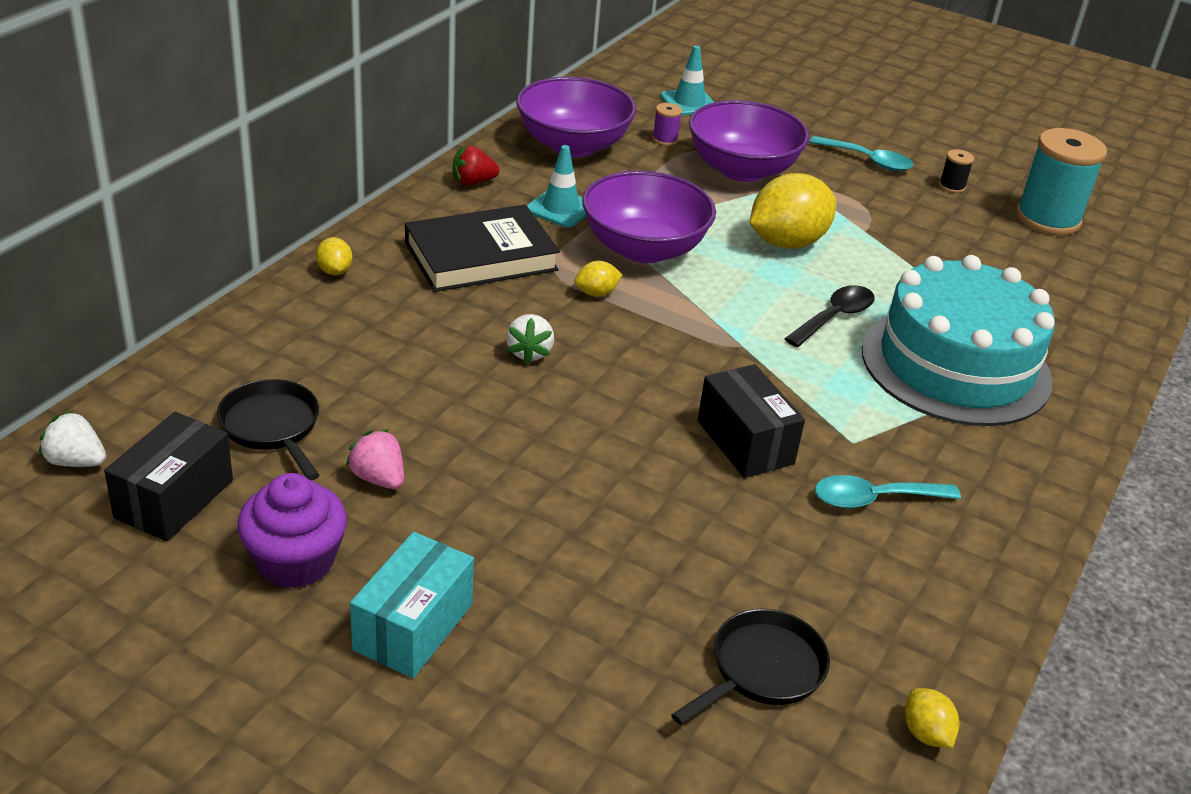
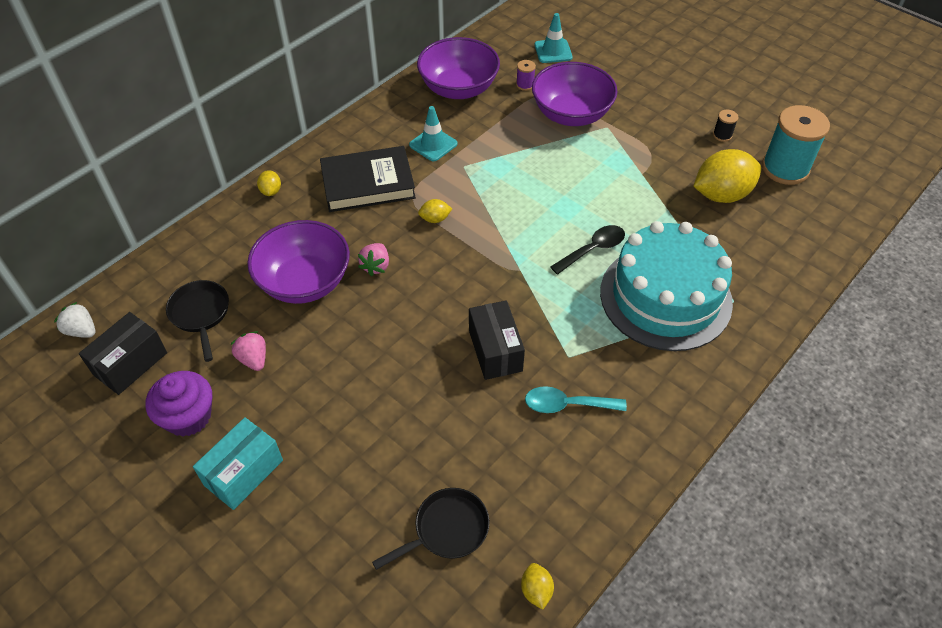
camera: 15 degrees right, 15 degrees up
red strawberry [453,145,500,186] -> none
white strawberry [506,314,554,364] -> pink strawberry [358,243,389,276]
purple bowl [582,171,716,263] -> purple bowl moved to [247,220,350,304]
yellow lemon [750,173,836,249] -> yellow lemon moved to [693,149,761,203]
turquoise spoon [809,136,914,171] -> none

